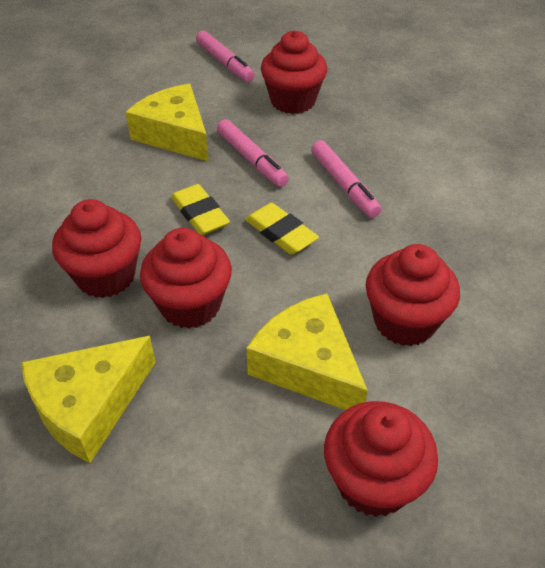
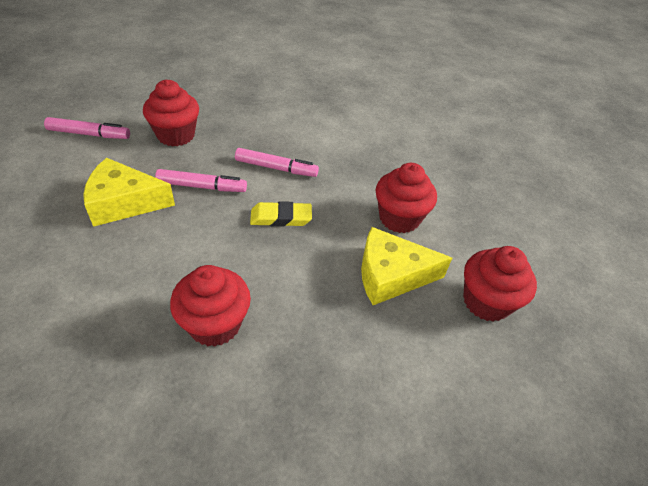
camera: 55 degrees left, 0 degrees up
yellow cheese [21,336,156,463] -> none
red cupcake [140,228,232,329] -> none
yellow eraser [171,184,230,235] -> none

